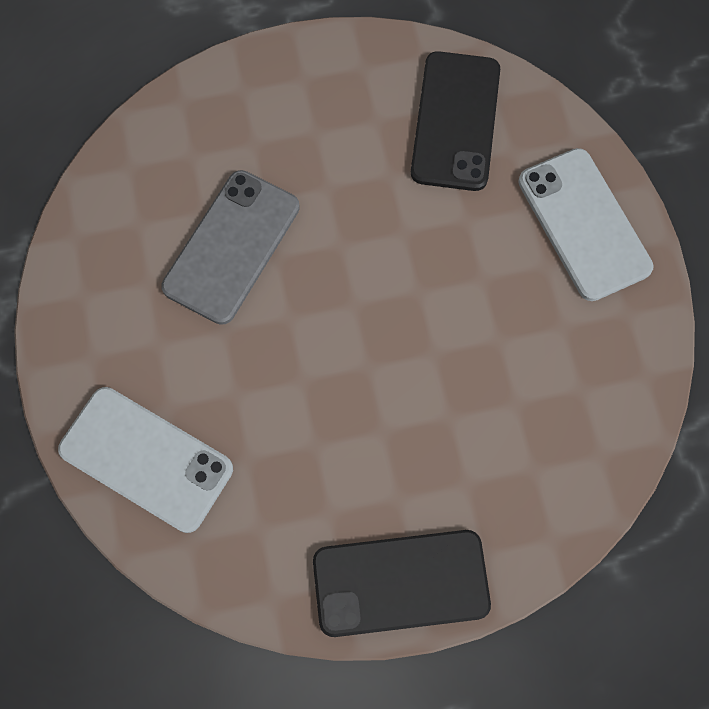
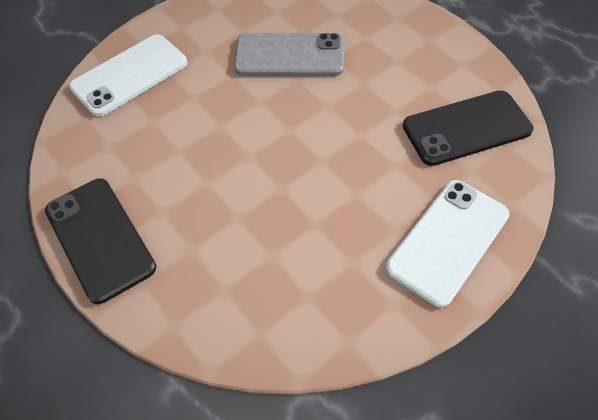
camera: 65 degrees right, 15 degrees down
white phone [58,387,233,533] -> white phone turned 45 degrees clockwise [69,35,187,117]

